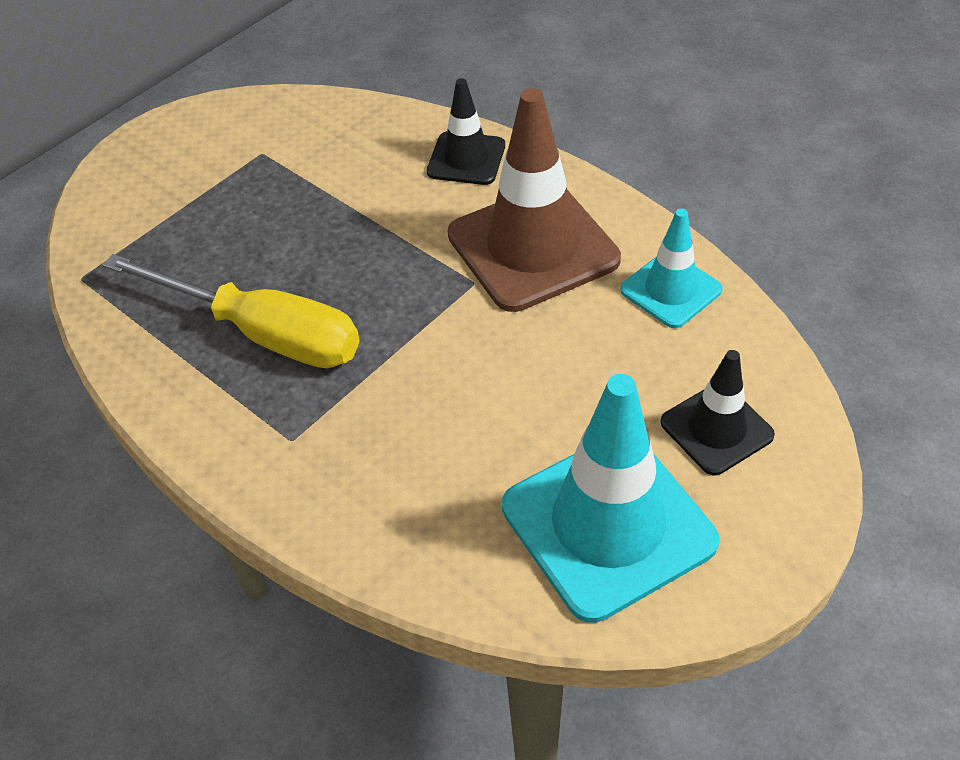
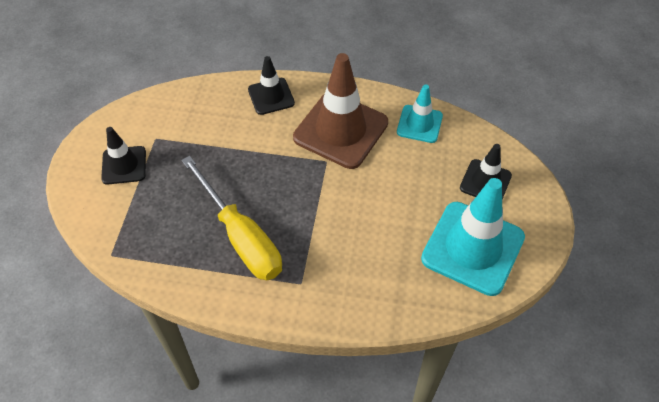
camera: 35 degrees left, 5 degrees up
yellow screwdriver [103,254,360,368] -> yellow screwdriver turned 60 degrees clockwise [181,156,282,280]
none -> black traffic cone [101,127,146,184]

